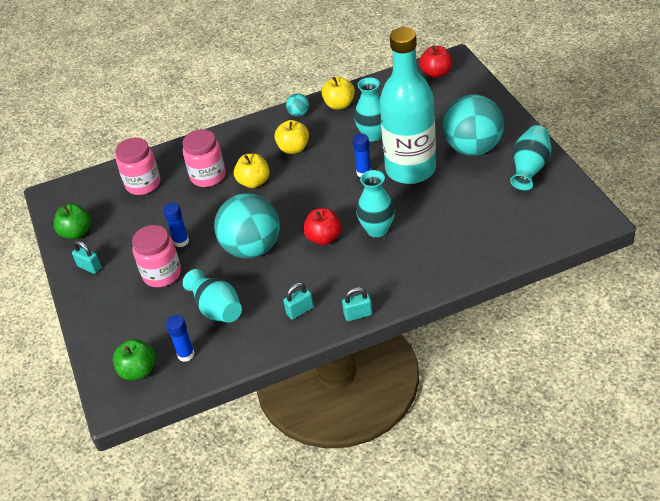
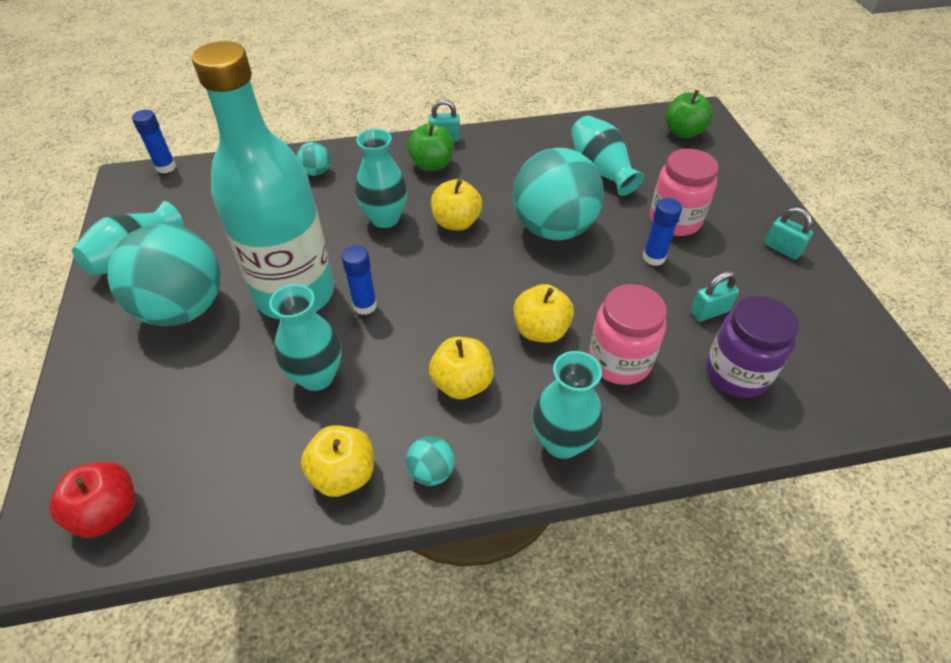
camera: 175 degrees left, 5 degrees up
green apple [54,204,91,239] -> green apple moved to [407,123,454,171]
pink jar [115,138,161,195] -> purple jar [706,296,799,398]
blue glue stick [166,315,195,362] -> blue glue stick moved to [132,110,176,173]
turquoise padlock [283,283,314,319] -> turquoise padlock moved to [691,271,739,322]
red apple [303,208,342,245] -> yellow apple [431,179,482,230]
none -> turquoise ball [296,142,330,176]
none -> turquoise vase [532,351,603,459]

